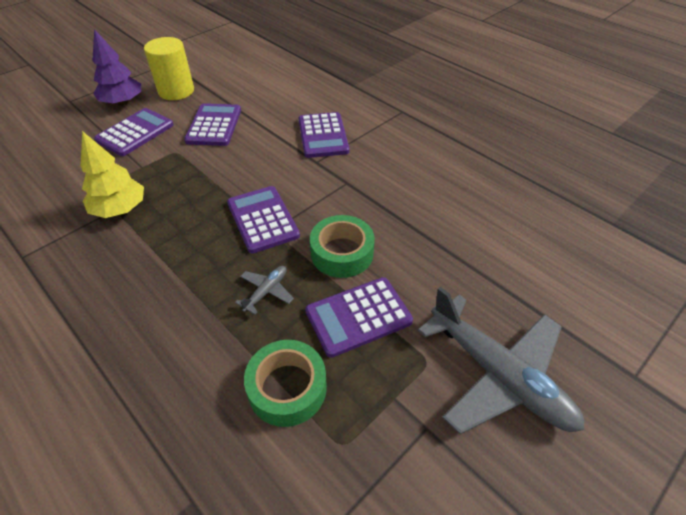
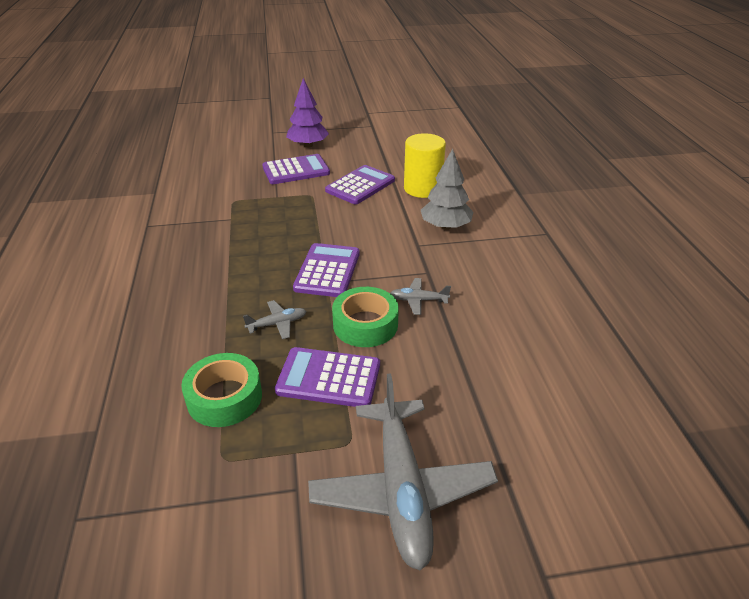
camera: 35 degrees right, 10 degrees down
yellow tree [81,131,144,218] -> none
yellow cylinder [144,37,194,100] -> yellow cylinder moved to [404,133,446,198]
purple calculator [299,112,349,158] -> grey tree [421,149,474,230]
none -> grey plane [390,278,451,315]

